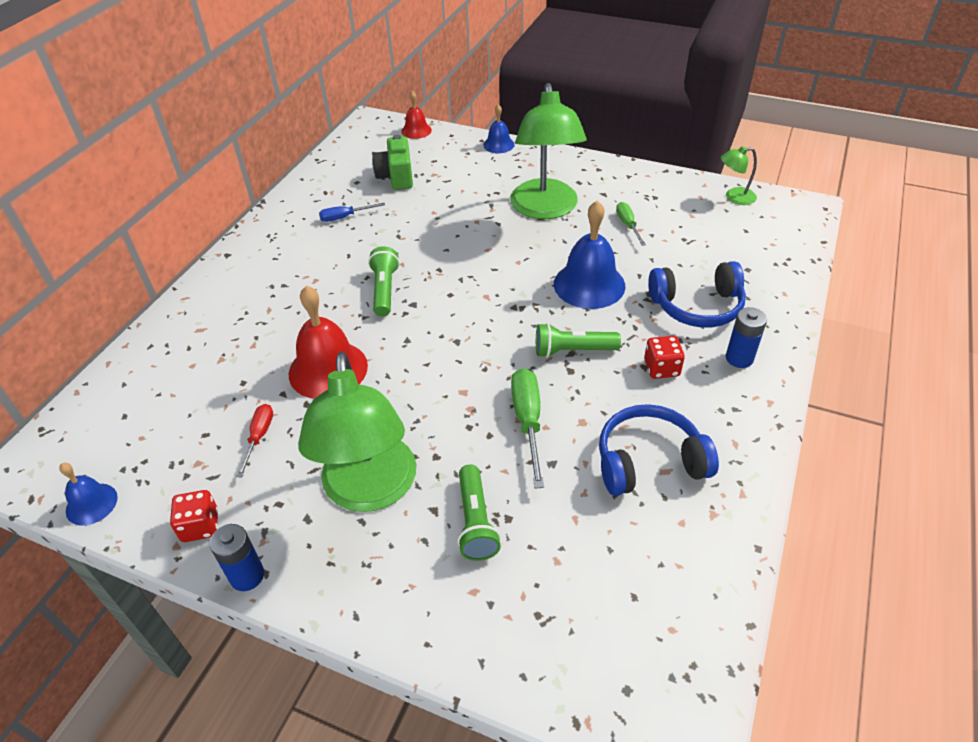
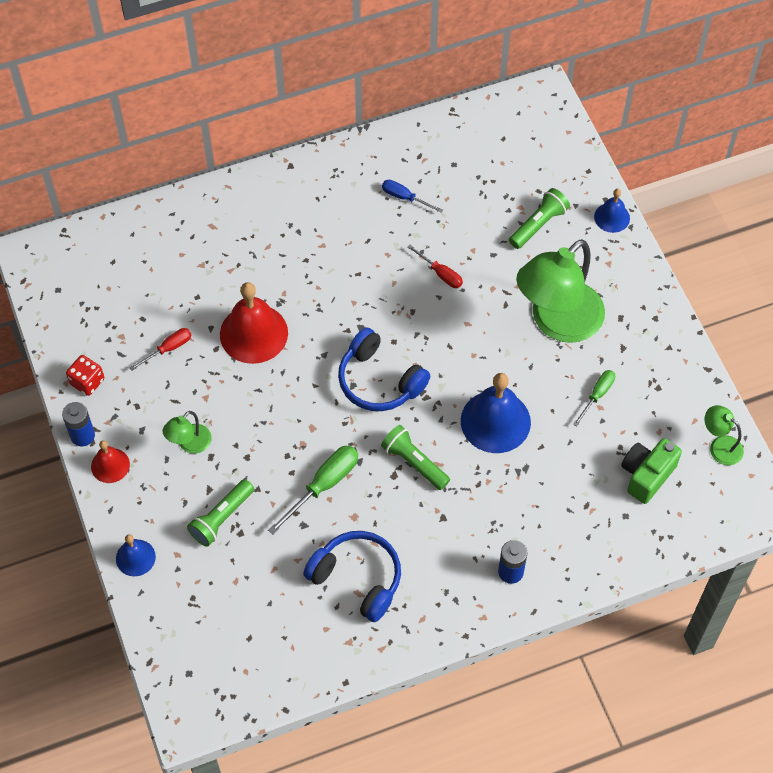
camera: 45 degrees right, 15 degrees up
blue bell [59,463,118,526] -> blue bell moved to [116,534,156,576]
green lamp [298,352,416,512] -> green lamp [162,411,212,454], size x0.44
green flashlight [368,246,400,317] -> green flashlight moved to [509,188,570,249]
green camera [372,134,413,190] -> green camera moved to [621,438,682,504]
red bell [401,91,432,139] -> red bell moved to [91,440,130,483]
red dice [644,336,685,379] -> none
blue headphones [648,261,746,327] -> blue headphones moved to [338,328,430,411]
none -> red screwdriver [408,245,463,288]

